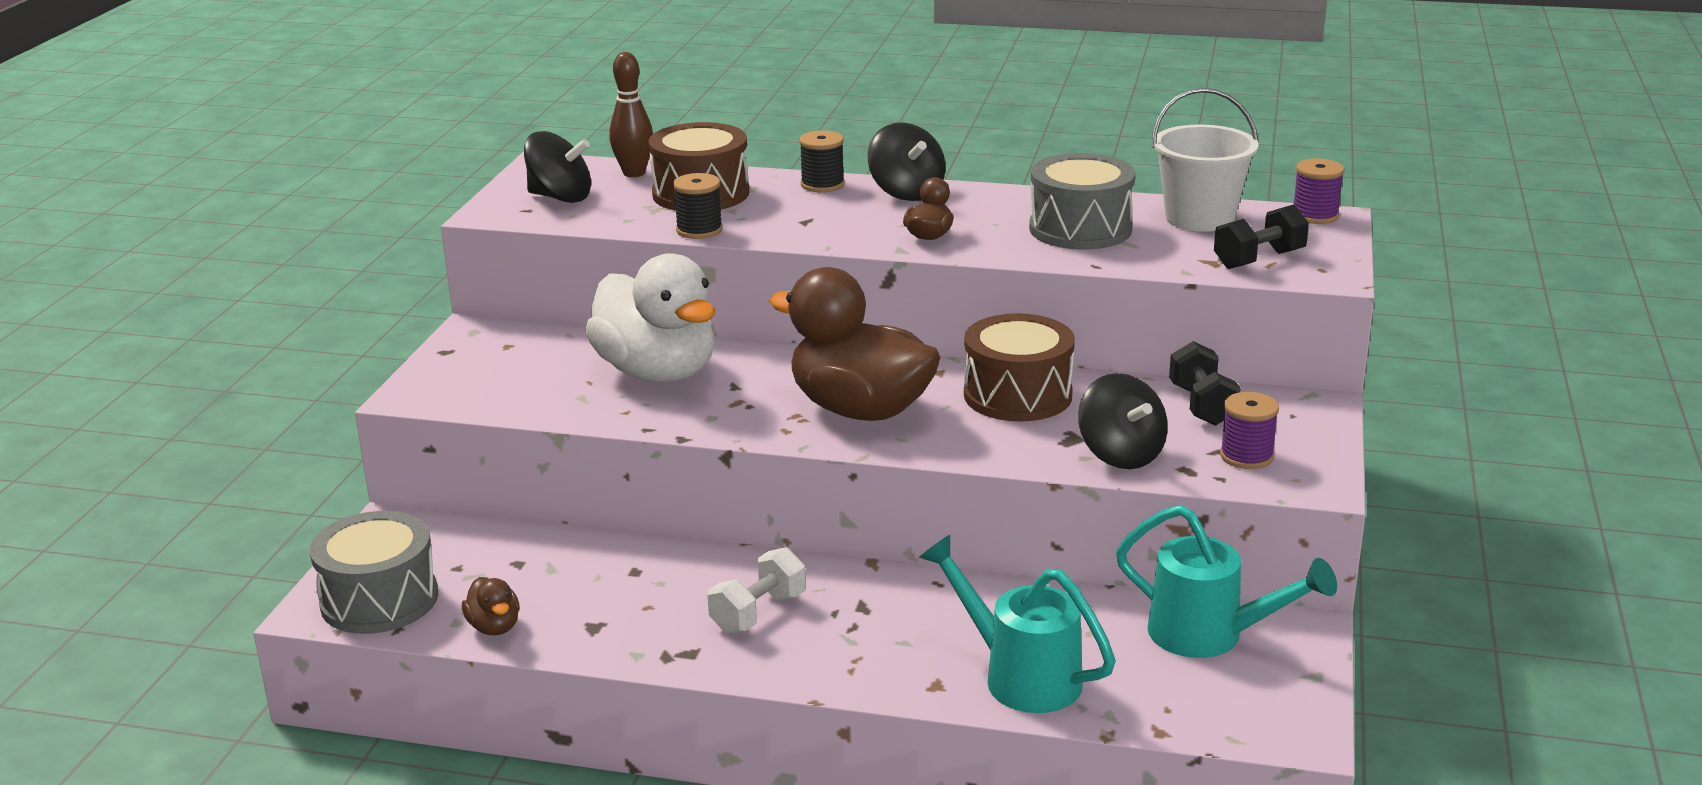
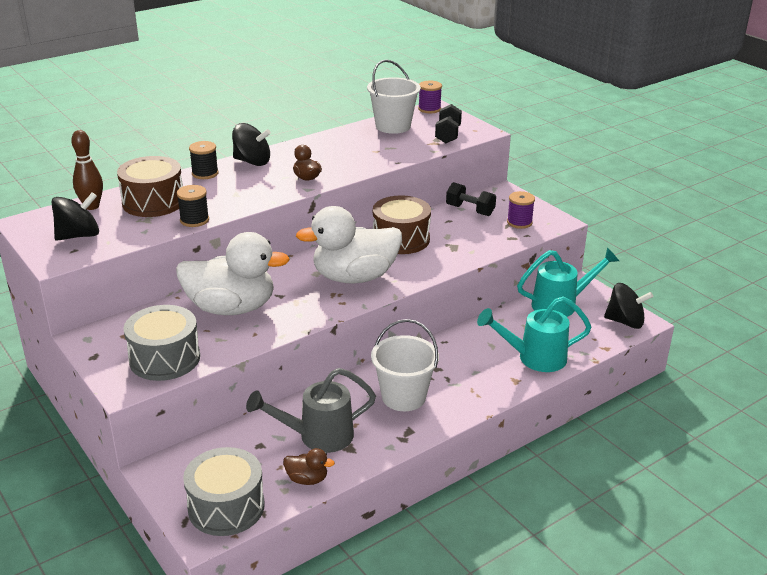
camera: 50 degrees left, 5 degrees up
white dumbbell [708,547,806,634] -> white bucket [371,319,439,411]
brown duck [769,267,941,421] -> white duck [296,206,402,284]
grey drum [1029,153,1135,250] -> grey drum moved to [124,305,200,381]
black spinning top [1078,373,1168,469] -> black spinning top moved to [604,283,653,329]
none -> grey watering can [246,368,376,453]

